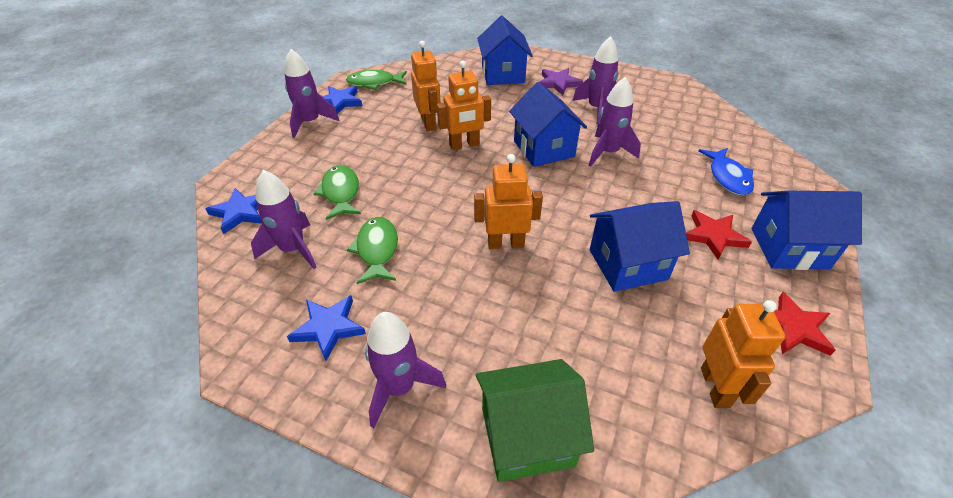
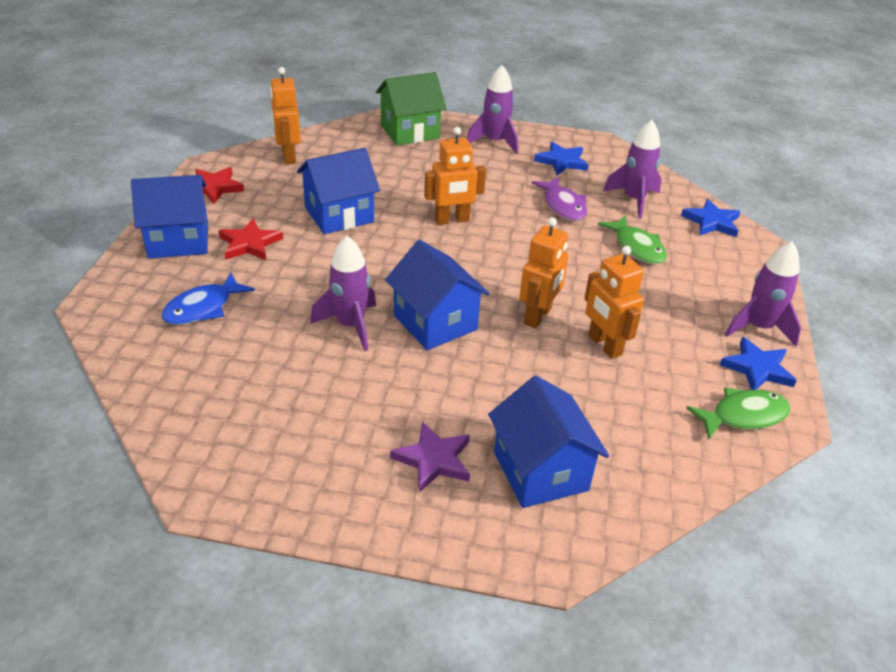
camera: 165 degrees right, 5 degrees down
green fish [347,217,398,284] -> purple fish [532,177,587,221]
orange robot [437,61,491,150] -> orange robot turned 150 degrees clockwise [519,217,569,328]
purple rocket [572,36,619,124] -> none
blue fish [698,148,754,196] -> blue fish turned 120 degrees counterclockwise [161,272,255,325]

